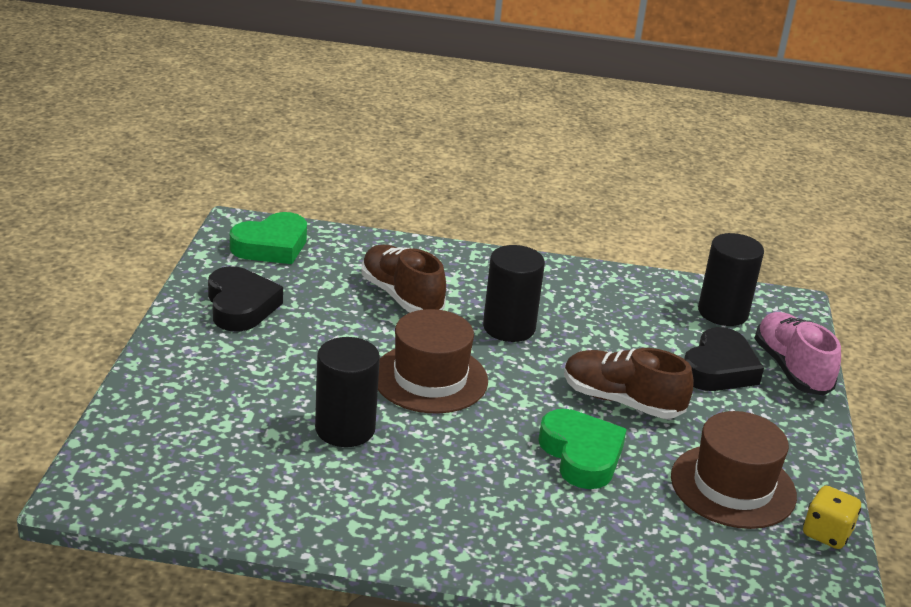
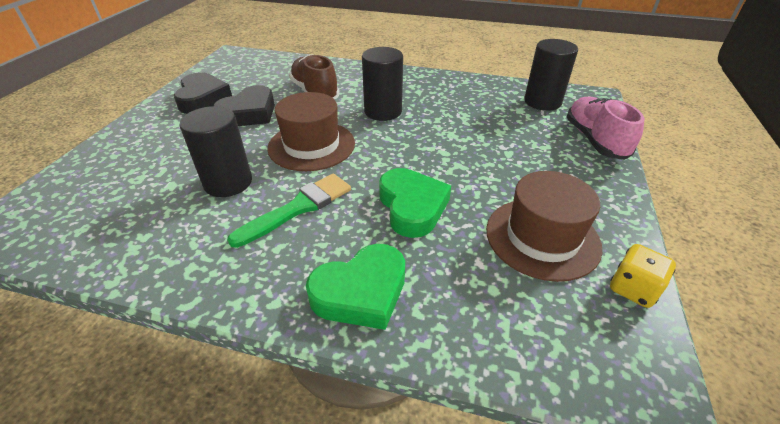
camera: 10 degrees right, 10 degrees up
green heart [230,212,307,264] -> green heart moved to [306,244,405,330]
brown shoe [564,348,694,419] -> none
black heart [684,327,764,391] -> black heart moved to [213,85,275,126]
none -> green brush [227,174,351,248]

